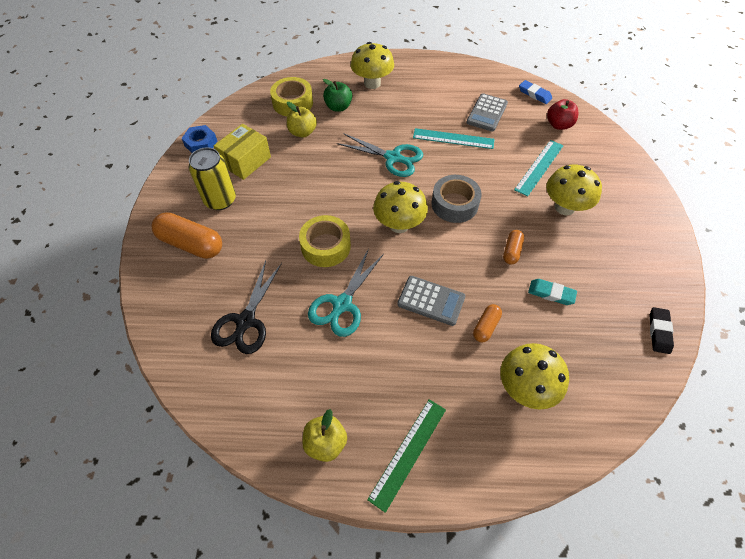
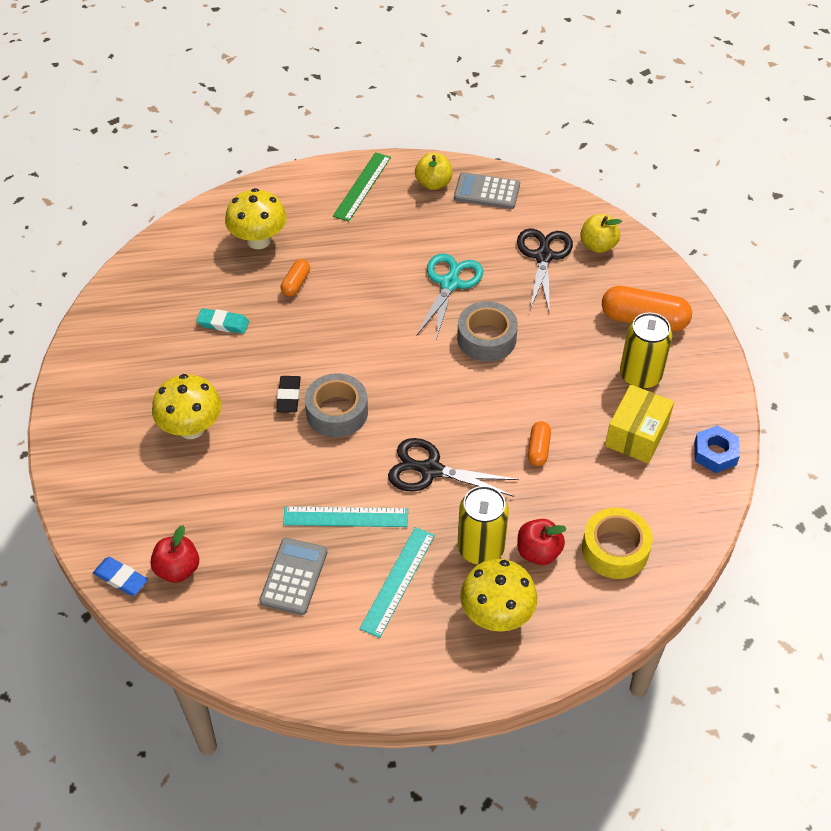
camera: 170 degrees right, 5 degrees down
yellow apple [287,102,317,138] -> yellow apple moved to [580,214,622,253]
yellow tape [299,215,351,267] -> grey tape [457,301,518,362]
green apple [323,79,352,112] -> red apple [517,519,567,565]
turquoise scissors [337,133,423,177] -> black scissors [388,438,519,497]
yellow mushroom [373,181,428,233] -> none
grey calculator [397,276,465,326] -> grey calculator moved to [454,172,520,209]
orange capsule [503,230,524,265] -> orange capsule moved to [528,421,551,466]
turquoise ruler [514,140,563,197] -> turquoise ruler moved to [359,527,435,638]
blue eraser [519,80,552,104] -> blue eraser moved to [93,557,148,596]
black eraser [650,307,674,354] -> black eraser moved to [276,376,301,413]
none -> yellow can [458,486,509,565]

